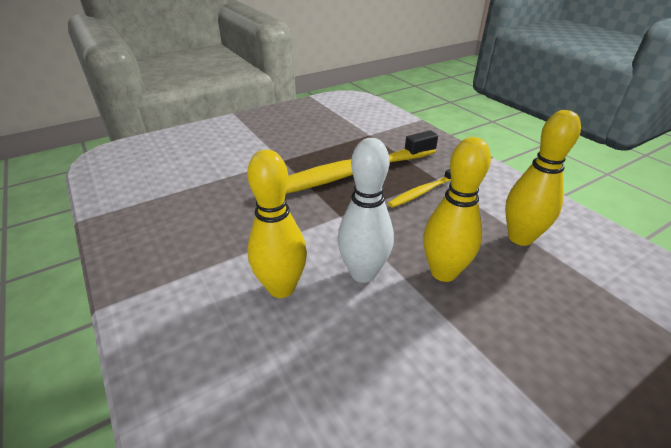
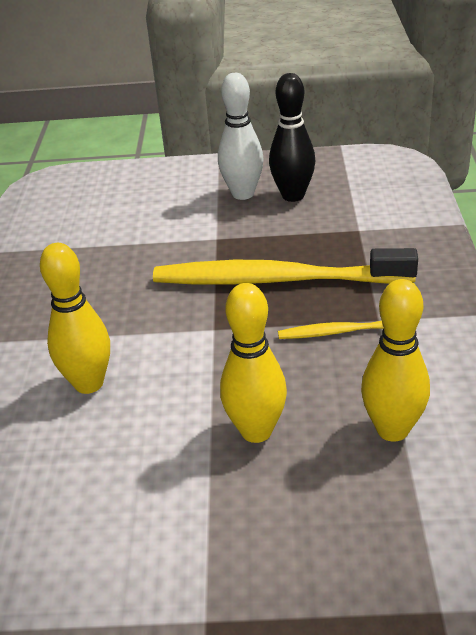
camera: 35 degrees right, 0 degrees up
white bowling pin [338,138,394,283] -> white bowling pin moved to [218,73,264,200]
none -> black bowling pin [269,73,316,202]

